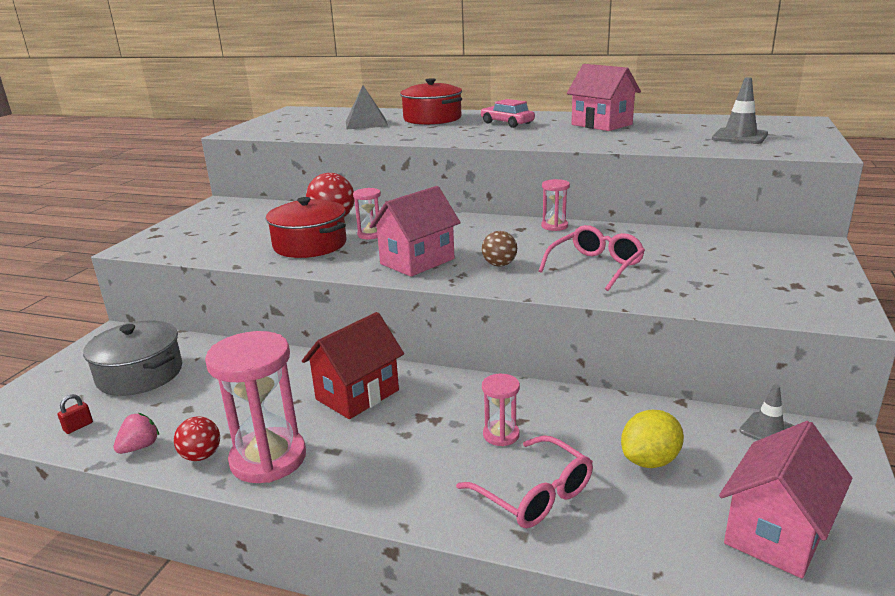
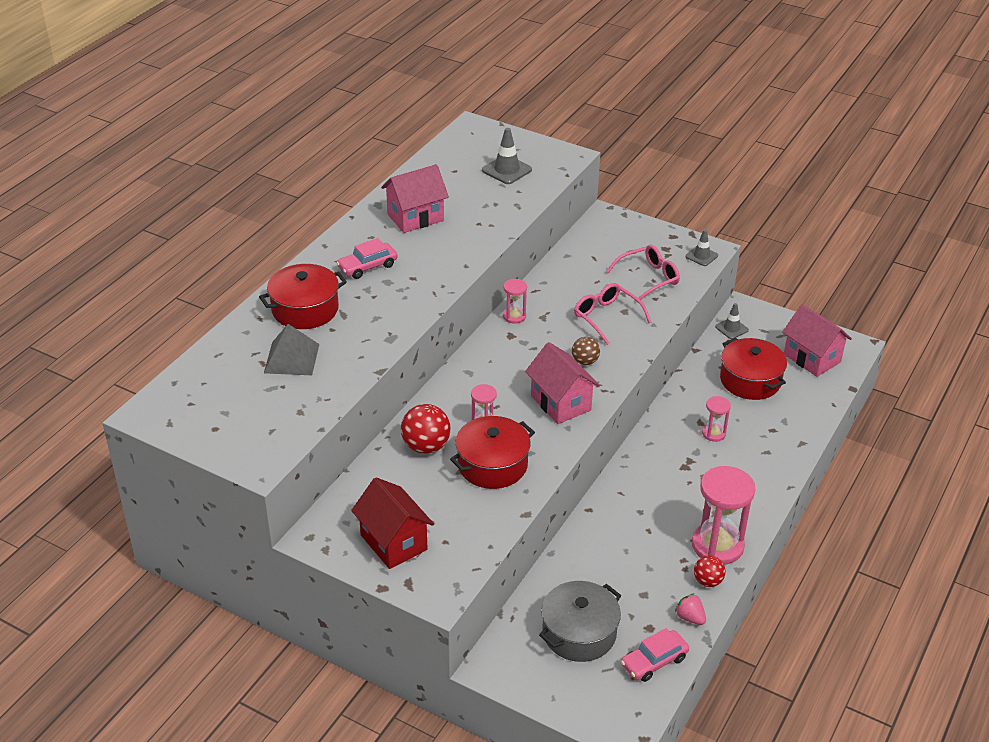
camera: 80 degrees left, 15 degrees up
red padlock [58,394,93,434] -> pink car [621,628,689,682]
red house [302,312,404,419] -> red house moved to [351,477,434,569]
pink glasses [456,435,593,528] -> pink glasses moved to [606,245,680,302]
yellow lemon [621,410,684,468] -> red pot [720,338,787,400]
none -> grey traffic cone [685,230,718,266]

